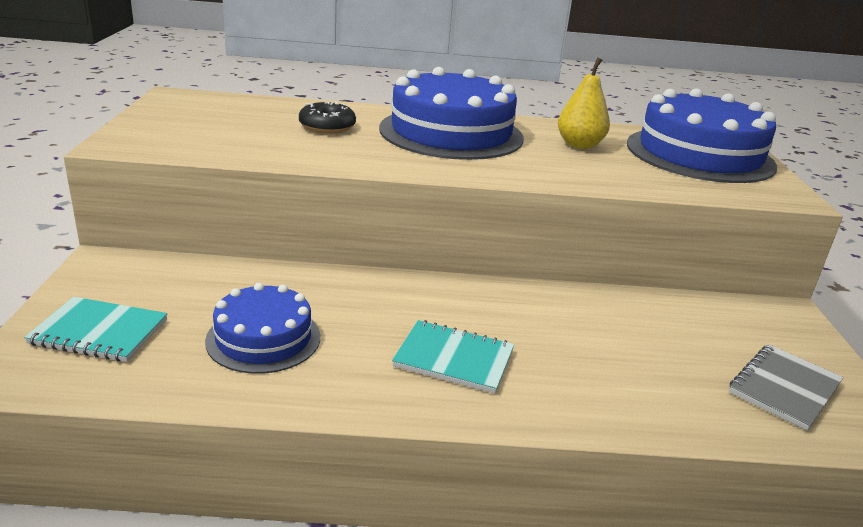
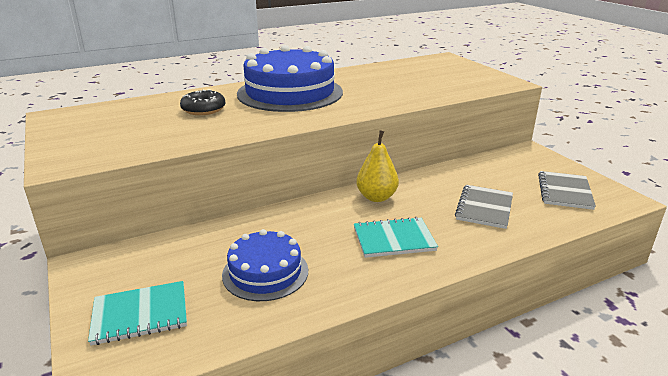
camera: 25 degrees left, 0 degrees up
yellow pear [558,57,610,149] -> yellow pear moved to [356,130,399,202]
blue cake [627,88,777,183] -> none
none -> grey notebook [455,185,513,229]

